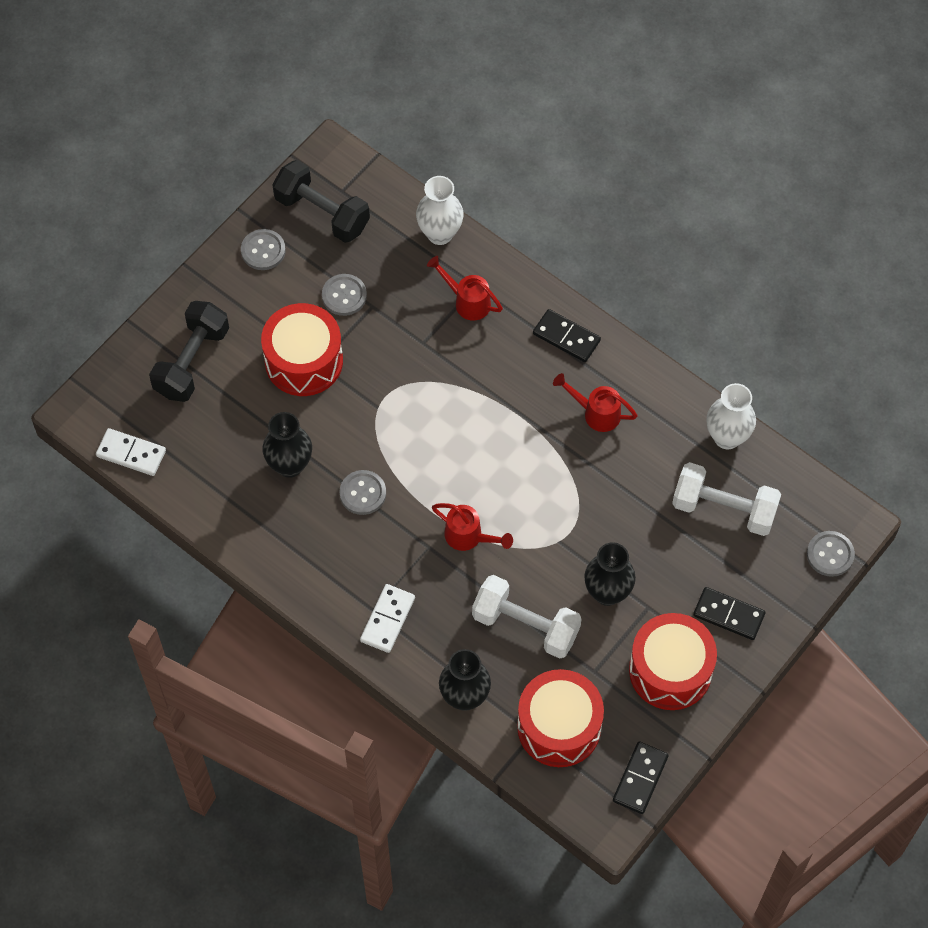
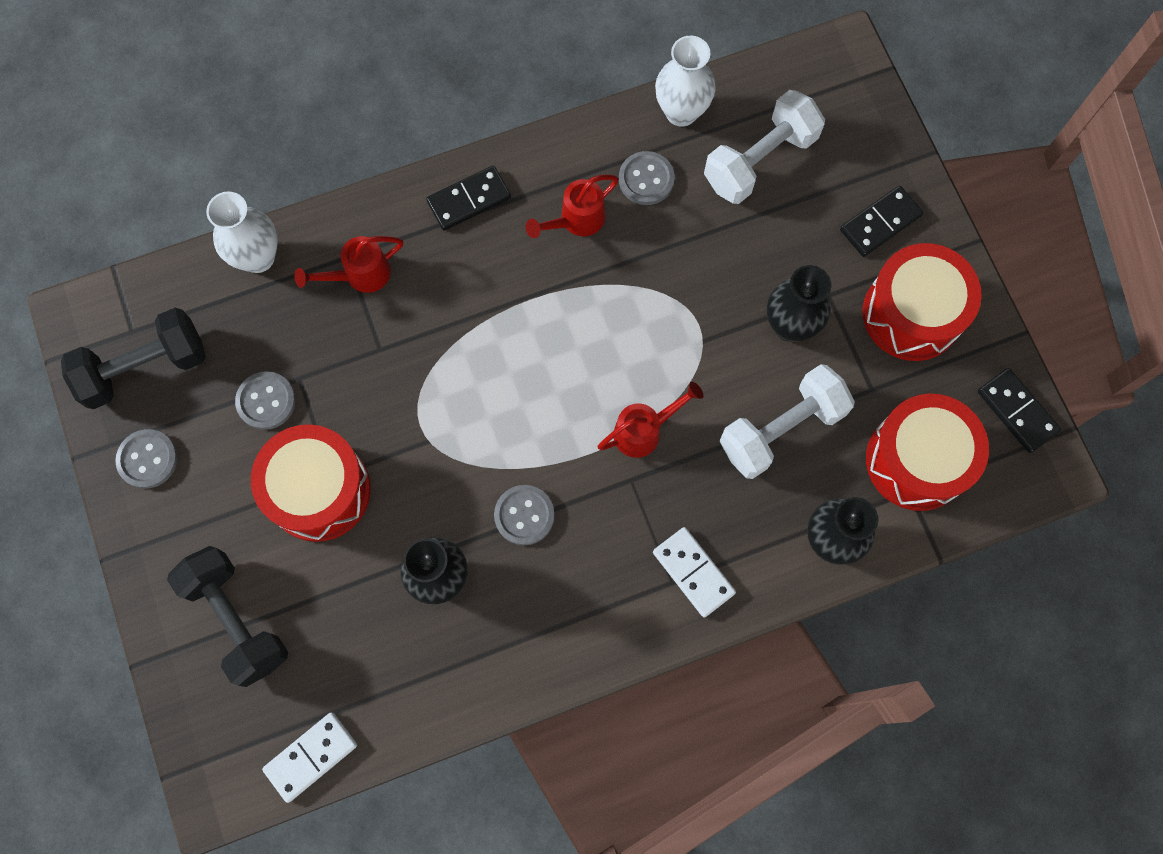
camera: 60 degrees left, 10 degrees up
grey button [807,531,855,577] -> grey button moved to [619,151,675,205]

